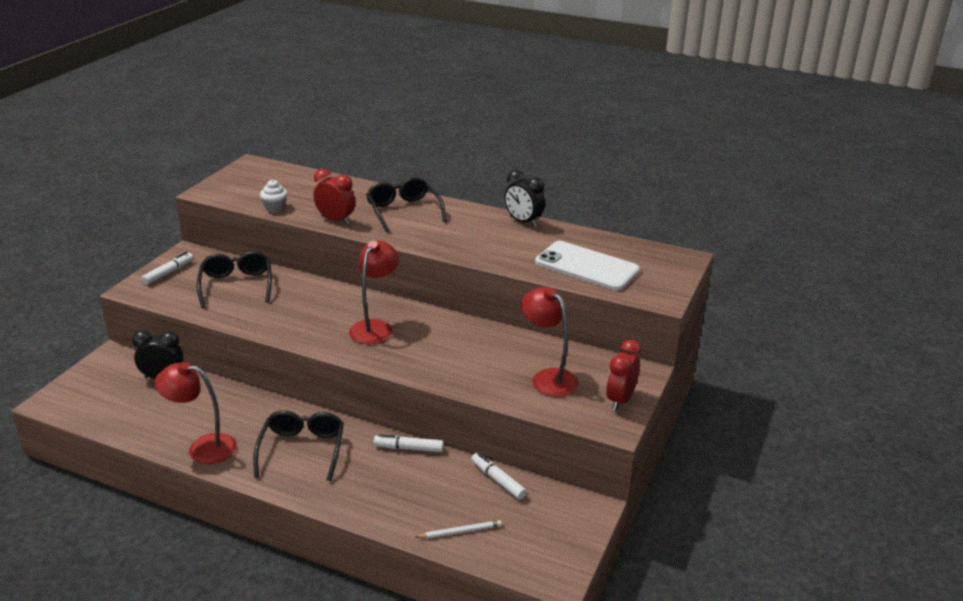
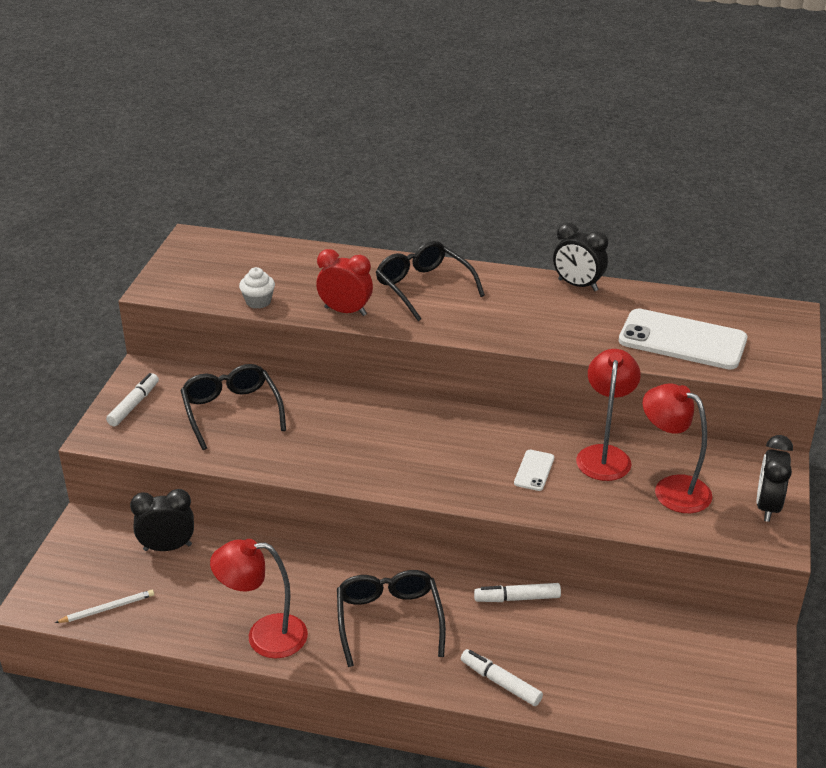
camera: 10 degrees left, 5 degrees up
red lamp [349,240,399,344] -> red lamp moved to [576,349,641,481]
white pencil [415,520,502,538] -> white pencil moved to [55,590,154,623]
white marker [471,453,527,500] -> white marker moved to [461,649,543,706]
red clock [606,340,641,411] -> black clock [756,435,793,522]
none -> white phone [514,450,554,491]

